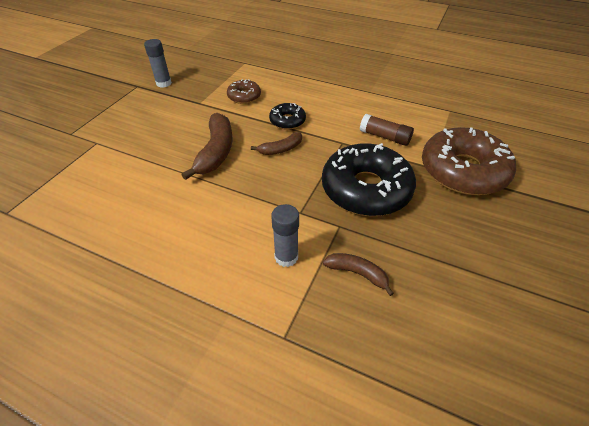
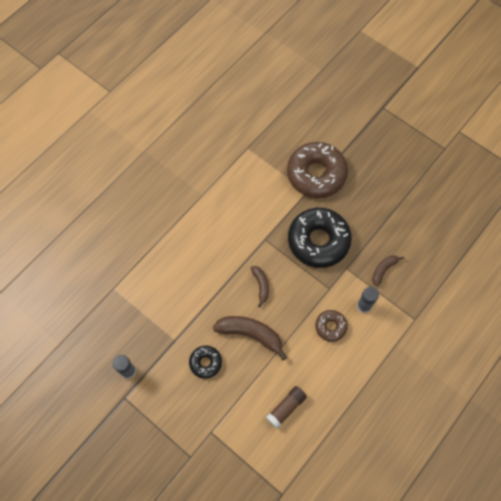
camera: 75 degrees left, 20 degrees up
brown donut [227,79,261,104] -> brown donut moved to [315,310,348,342]
black donut [269,103,306,130] -> black donut moved to [189,346,222,379]
brown glue stick [360,114,414,146] -> brown glue stick moved to [266,386,307,429]

